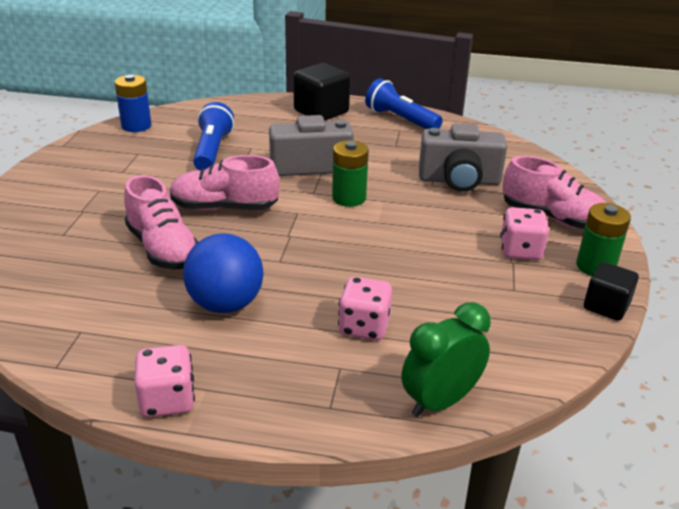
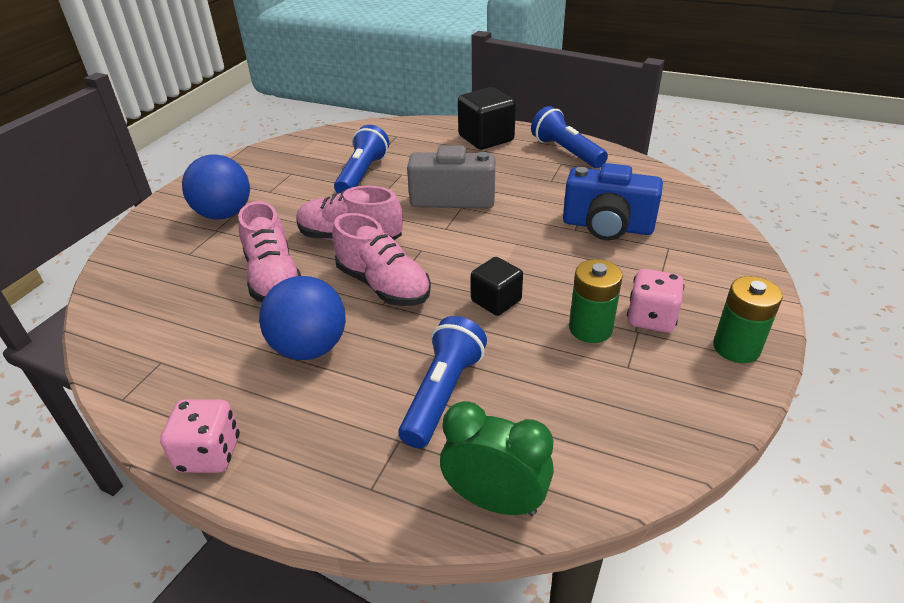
camera: 15 degrees right, 5 degrees up
blue battery [114,75,151,132] -> none
green battery [332,140,369,207] -> green battery moved to [569,259,623,343]
pink dice [338,277,392,340] -> blue flashlight [398,316,487,448]
green clock [401,302,491,417] -> green clock turned 45 degrees clockwise [440,401,554,516]
grey camera [419,123,507,192] -> blue camera [563,163,663,240]
pink shoe [503,156,606,229] -> pink shoe moved to [332,213,431,306]
black cube [584,262,639,321] -> black cube moved to [471,257,523,316]
none -> blue ball [182,154,250,219]

